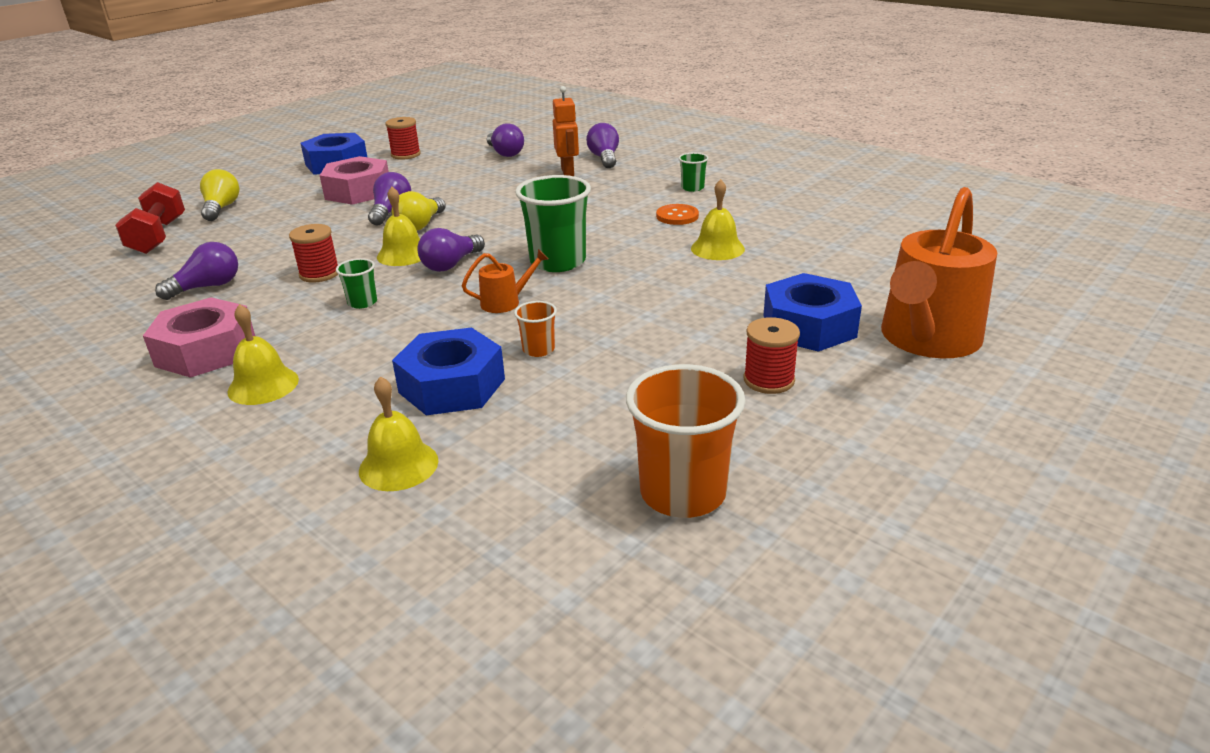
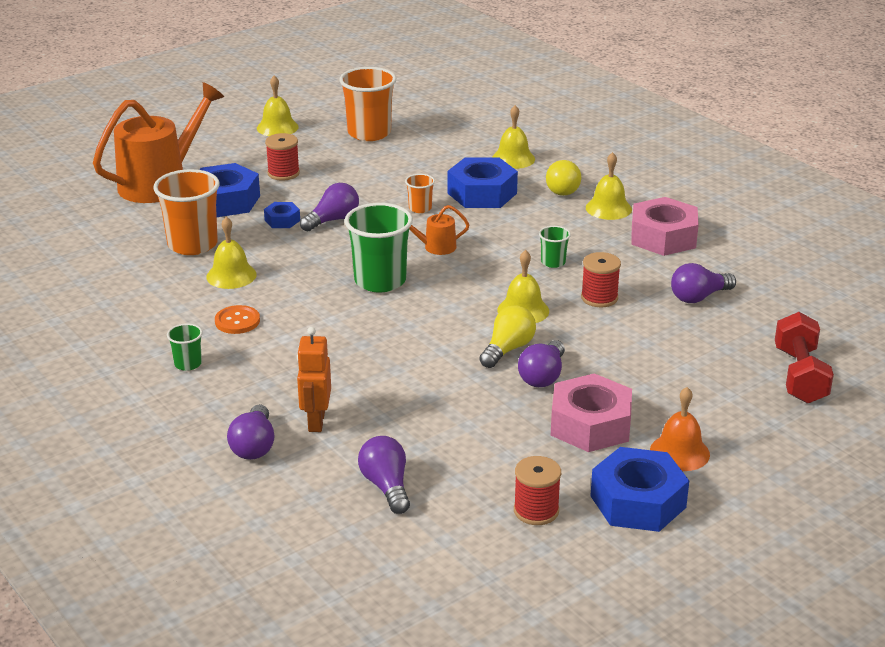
camera: 170 degrees left, 0 degrees up
yellow light bulb [200,169,239,221] -> yellow light bulb moved to [546,160,581,196]
purple light bulb [417,228,485,272] -> purple light bulb moved to [300,183,359,232]
none -> orange cup [153,169,220,255]
none -> yellow bell [257,75,299,136]
none -> blue nut [264,202,300,228]
none -> orange bell [650,387,710,471]

